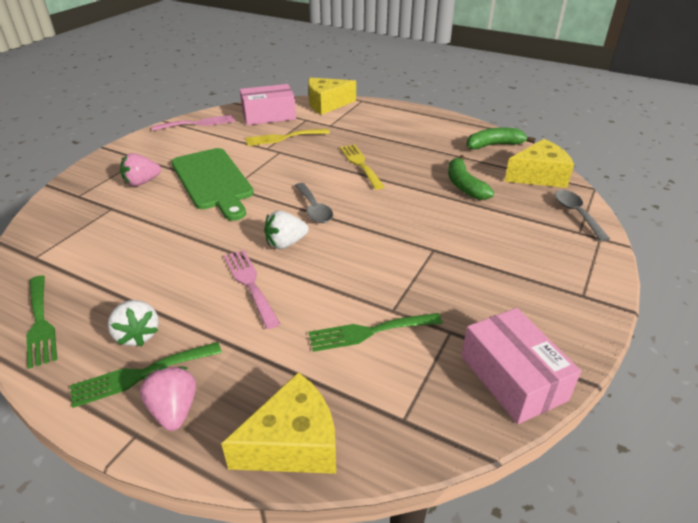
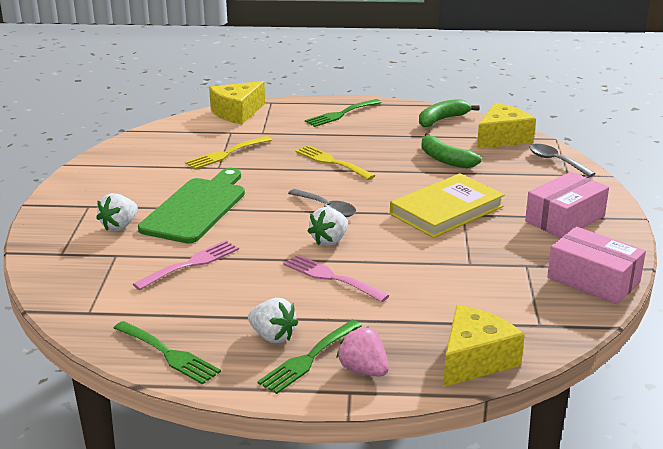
camera: 25 degrees left, 10 degrees down
pink strawberry [120,153,161,186] -> white strawberry [96,193,138,231]
pink fork [152,115,235,131] -> pink fork moved to [133,240,239,290]
green cutting board [171,148,254,221] -> green cutting board turned 105 degrees counterclockwise [138,168,245,243]
pink box [240,84,296,125] -> pink box moved to [525,172,609,238]
green fork [308,313,443,352] -> green fork moved to [305,99,382,127]
none -> yellow book [390,173,505,238]

